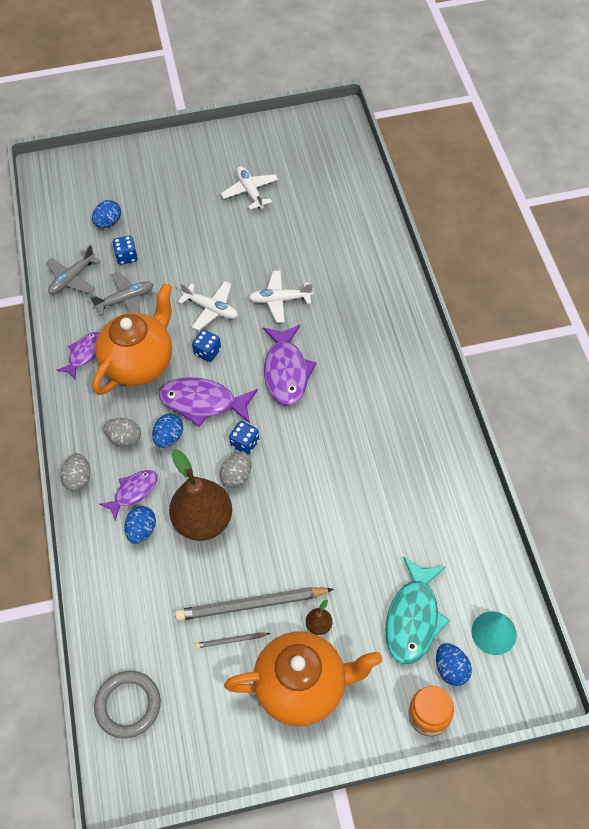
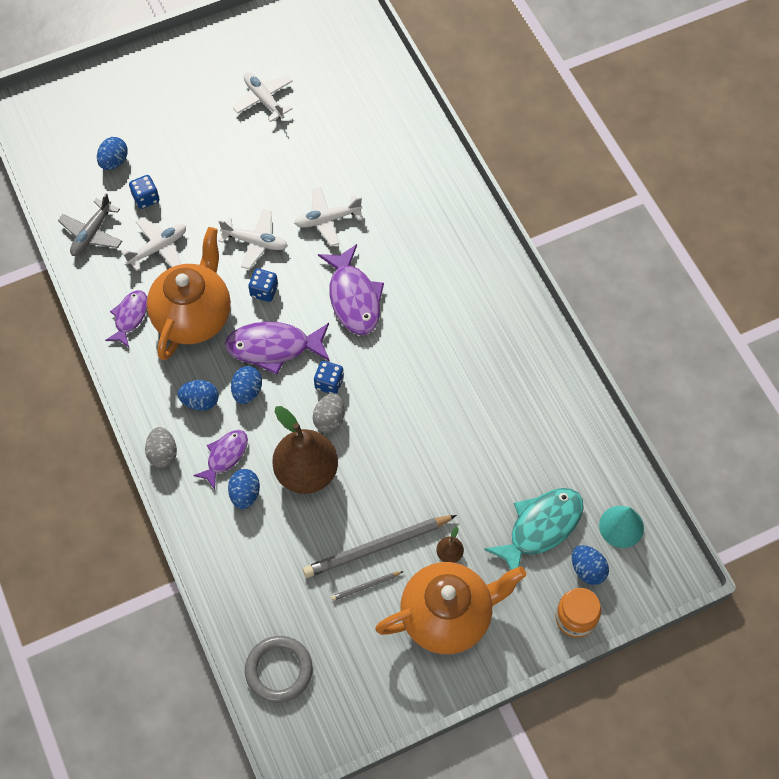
camera: 15 degrees left, 5 degrees up
grey plane [90,271,154,315] -> white plane [121,217,186,271]
grey egg [103,418,141,447] -> blue egg [177,380,219,411]
turquoise fish [385,556,450,664] -> turquoise fish turned 135 degrees counterclockwise [484,488,584,570]

